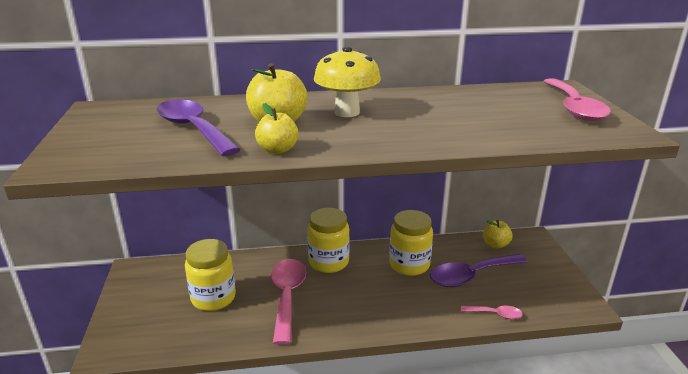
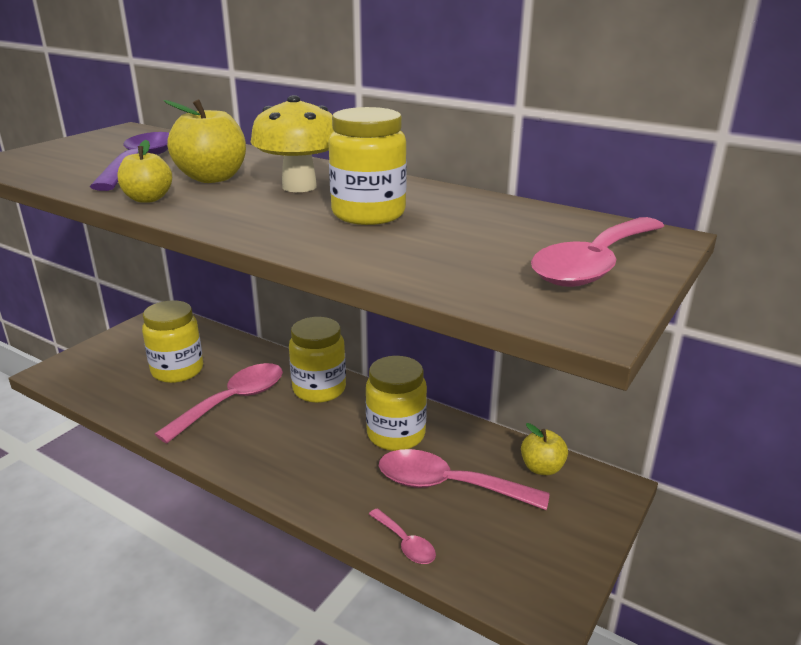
camera: 40 degrees right, 0 degrees up
purple spoon [430,254,528,287] -> pink spoon [379,449,550,510]
none -> yellow jar [329,107,407,225]

